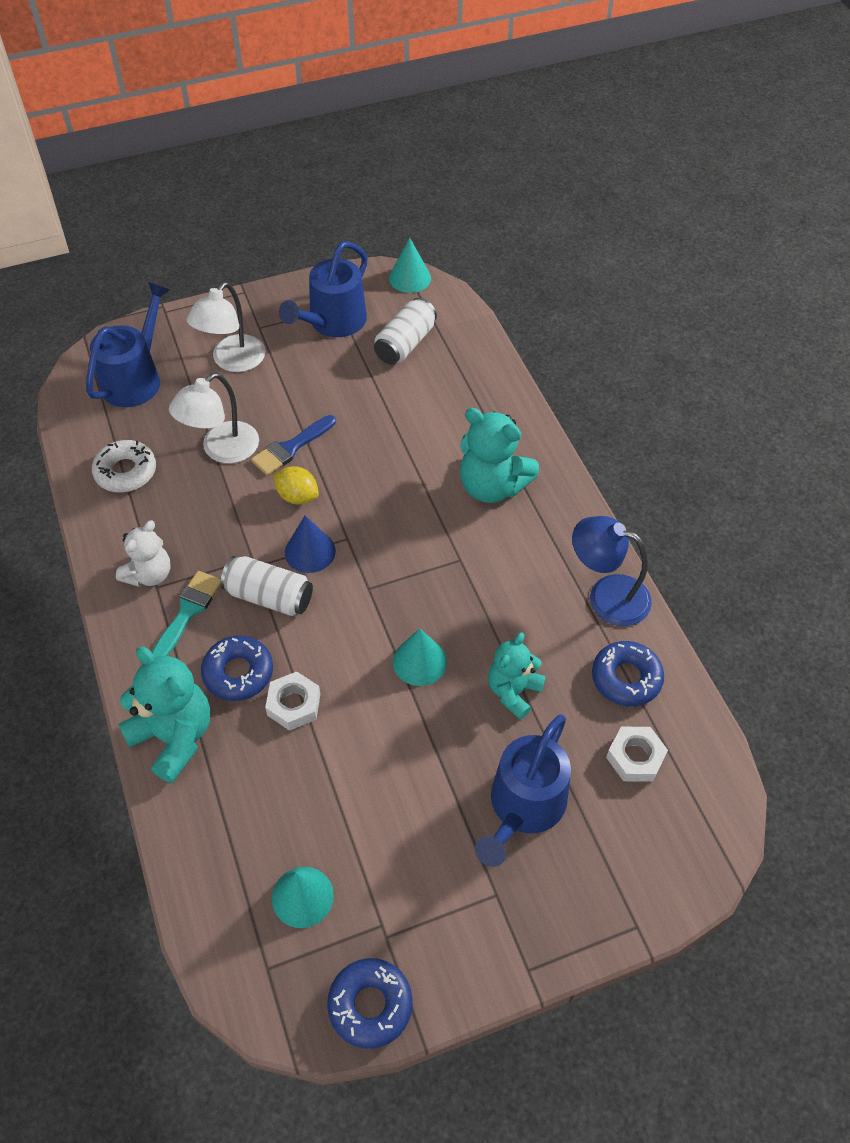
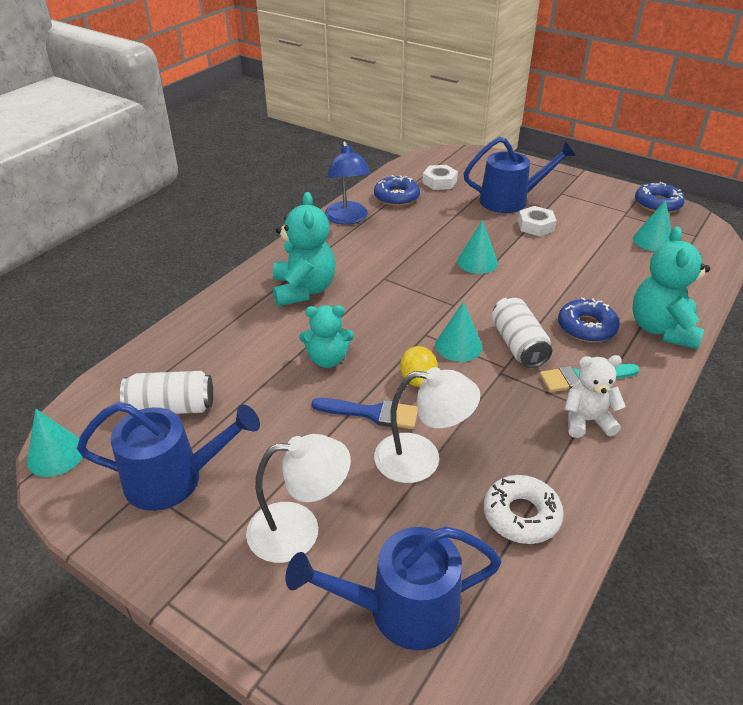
camera: 125 degrees left, 15 degrees down
white nut [265,671,320,731] -> white nut moved to [518,206,557,236]
blue cone [285,516,336,573] -> turquoise cone [435,301,482,362]
turquoise teddy bear [488,632,546,720] -> turquoise teddy bear moved to [299,305,354,368]

